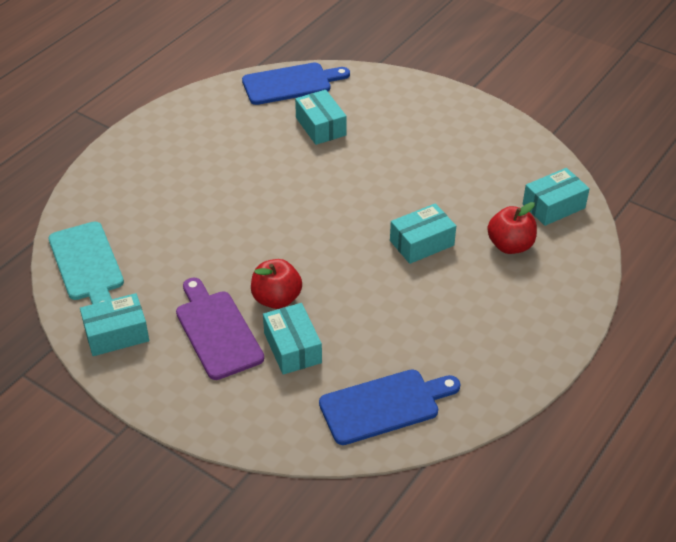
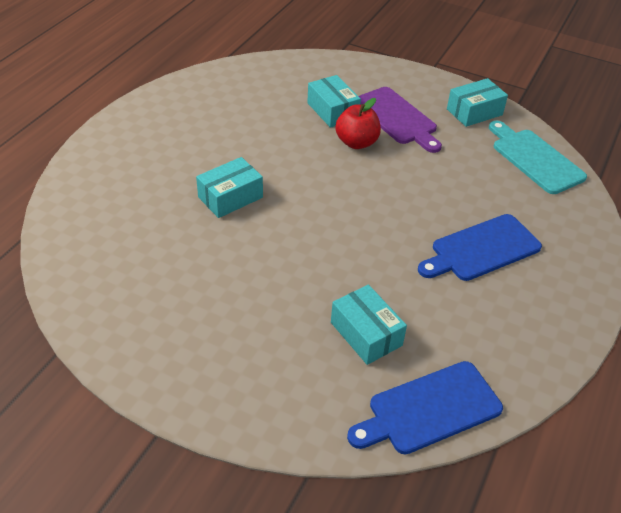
camera: 170 degrees right, 0 degrees up
blue cutting board [319,370,460,445] -> blue cutting board moved to [418,214,542,281]
red apple [487,202,537,254] -> none
turquoise box [523,168,590,226] -> none

